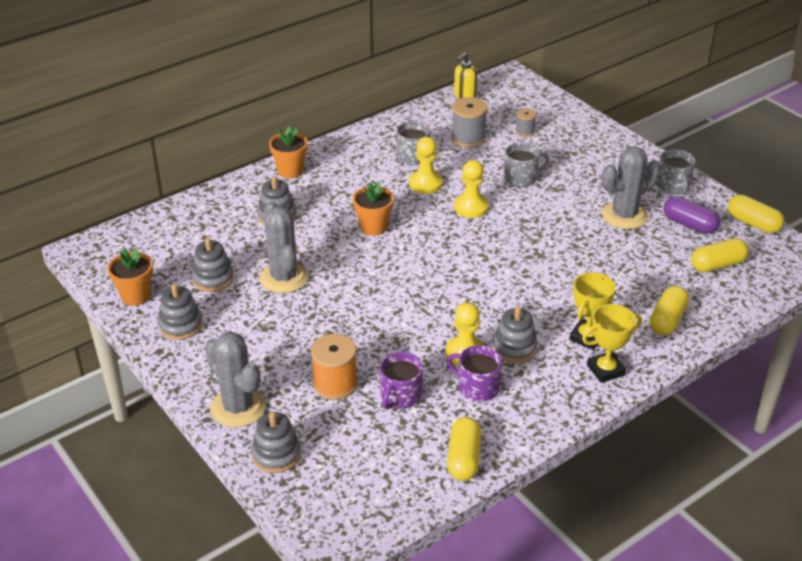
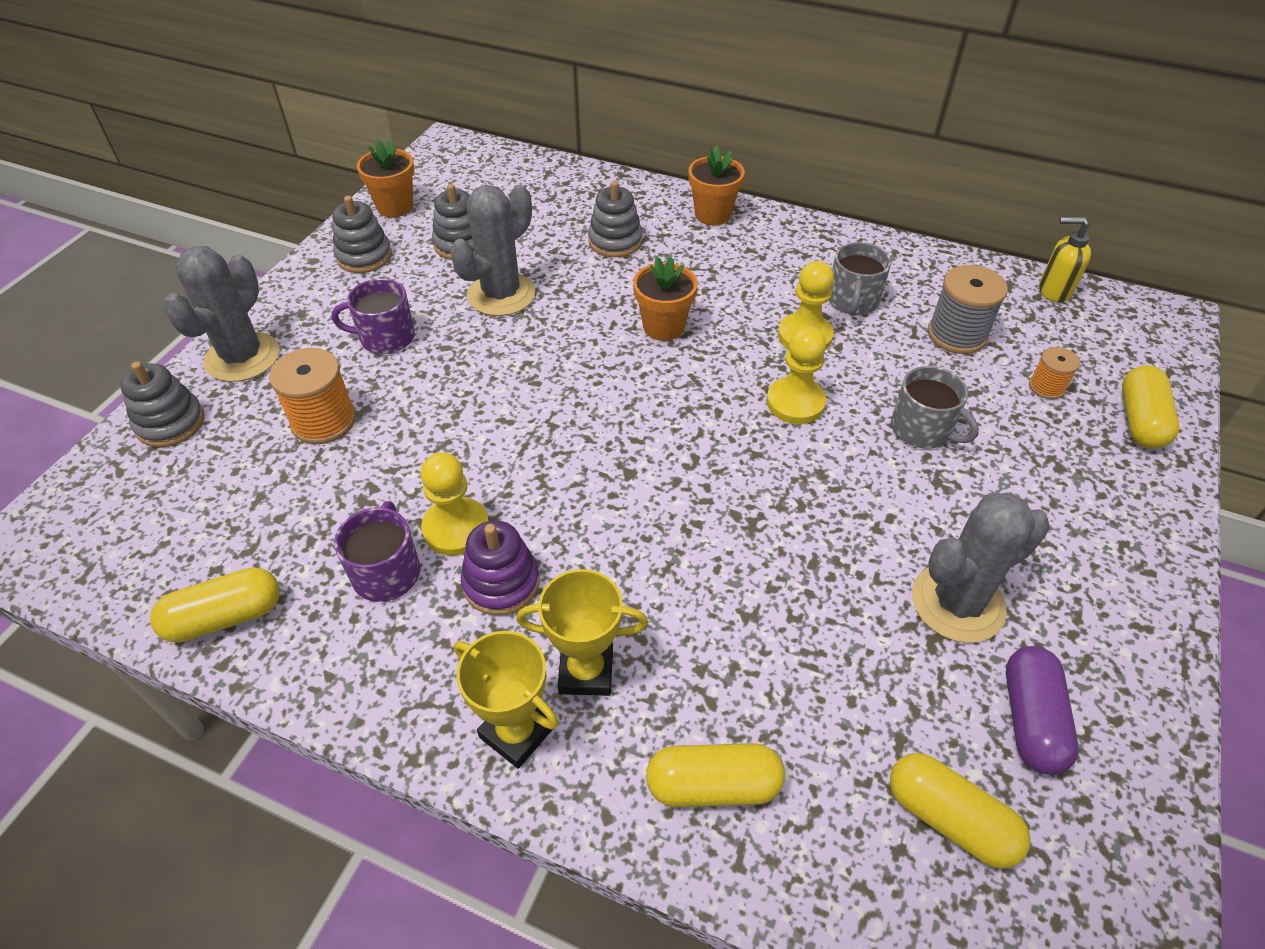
camera: 60 degrees right, 10 degrees up
purple mug [379,352,423,410] -> purple mug moved to [331,278,415,354]
grey stacking toy [493,306,538,363] -> purple stacking toy [461,520,540,615]
grey spool [515,108,536,137] -> orange spool [1029,347,1080,399]
grey cactus [602,146,660,229] -> grey cactus turned 60 degrees counterclockwise [912,492,1050,643]
grey mug [656,149,695,195] -> none
yellow capsule [728,195,784,233] -> yellow capsule moved to [1122,365,1179,449]

